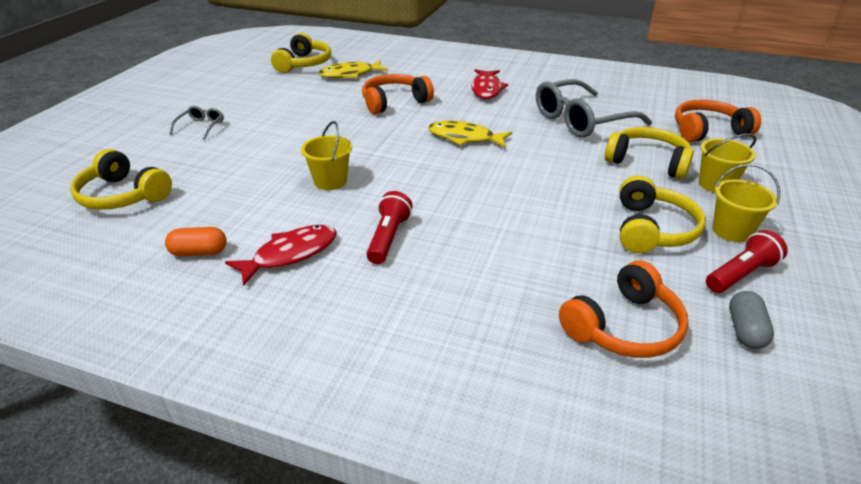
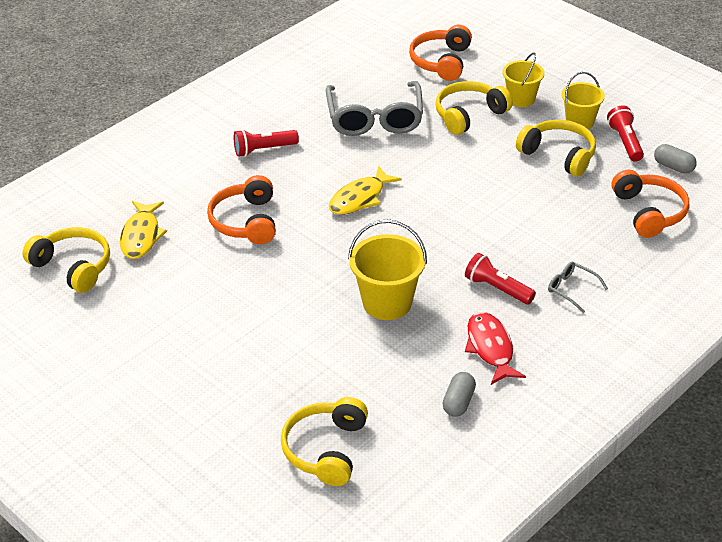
camera: 65 degrees left, 5 degrees up
yellow headphones [70,149,172,210] -> yellow headphones turned 135 degrees clockwise [281,397,368,486]
orange capsule [165,227,227,256] -> grey capsule [442,372,476,417]
grey glasses [169,106,224,140] -> grey glasses moved to [548,262,608,313]
yellow bucket [301,121,352,190] -> yellow bucket [348,219,427,320], size x1.52
red fish [471,69,508,99] -> red flashlight [234,130,299,157]

